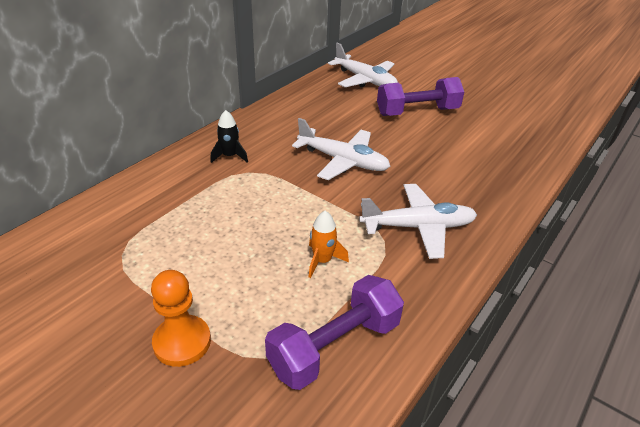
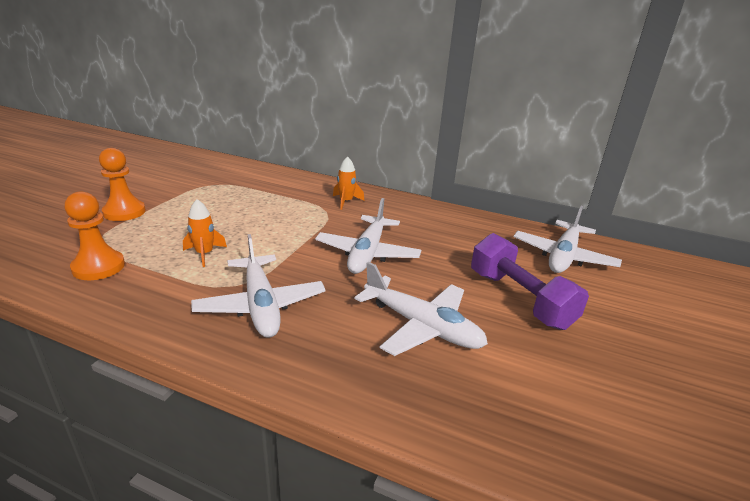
camera: 75 degrees right, 10 degrees down
black rocket [210,110,248,163] -> orange rocket [333,156,364,210]
purple dumbbell [265,275,404,390] -> orange pawn [65,191,125,280]
none -> white plane [354,262,488,356]

